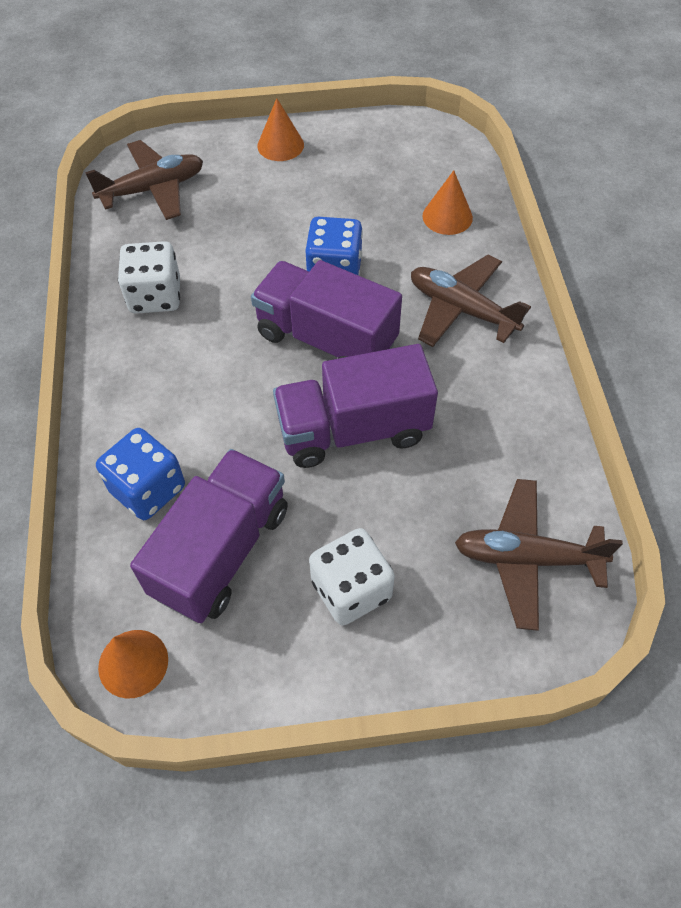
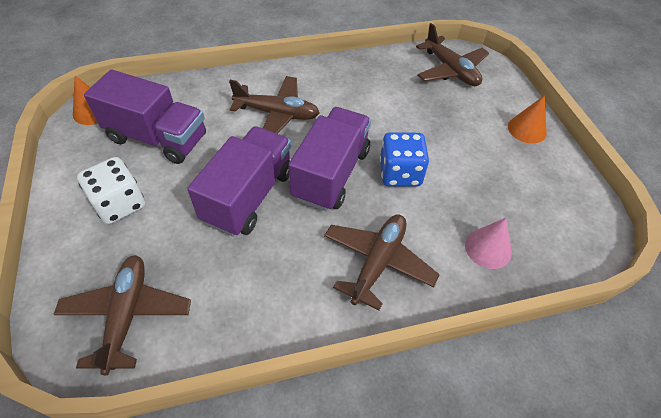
camera: 80 degrees right, 5 degrees down
blue dice [96,428,185,520] -> none
white dice [118,241,180,314] -> none
purple truck [273,344,438,468] -> purple truck turned 45 degrees clockwise [187,126,291,237]
orange cone [423,170,473,235] -> pink cone [465,218,512,269]
none -> brown plane [229,76,319,134]

